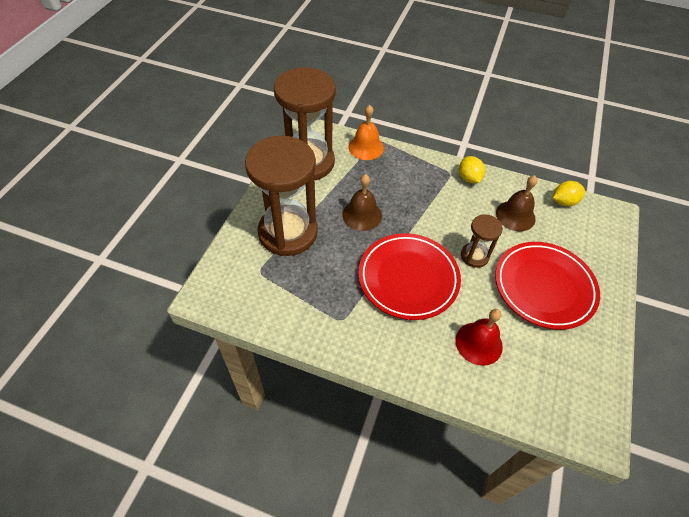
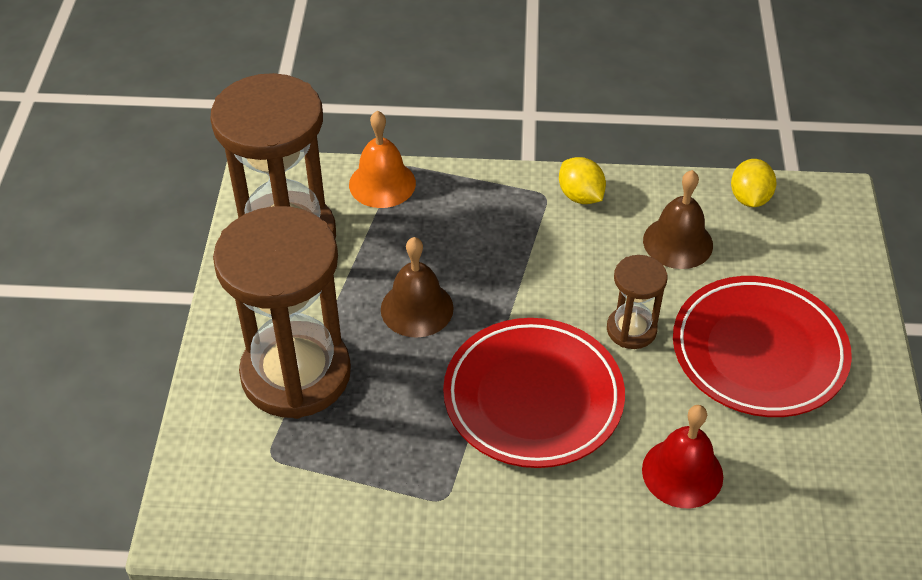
camera: 15 degrees left, 5 degrees down
yellow lemon [553,181,585,206] -> yellow lemon turned 45 degrees counterclockwise [731,159,777,207]

